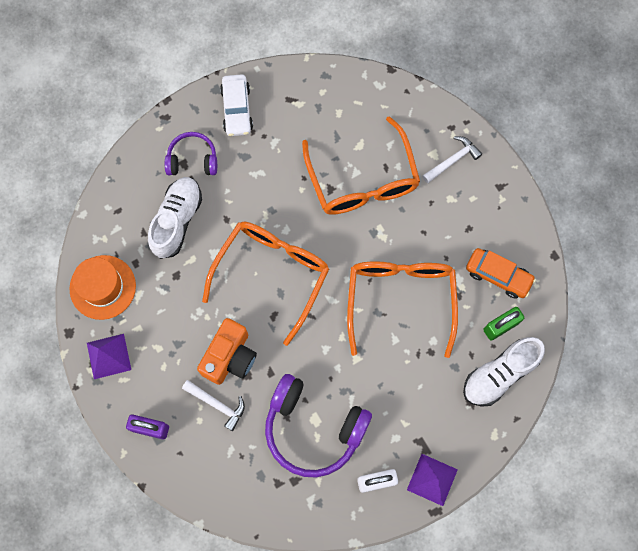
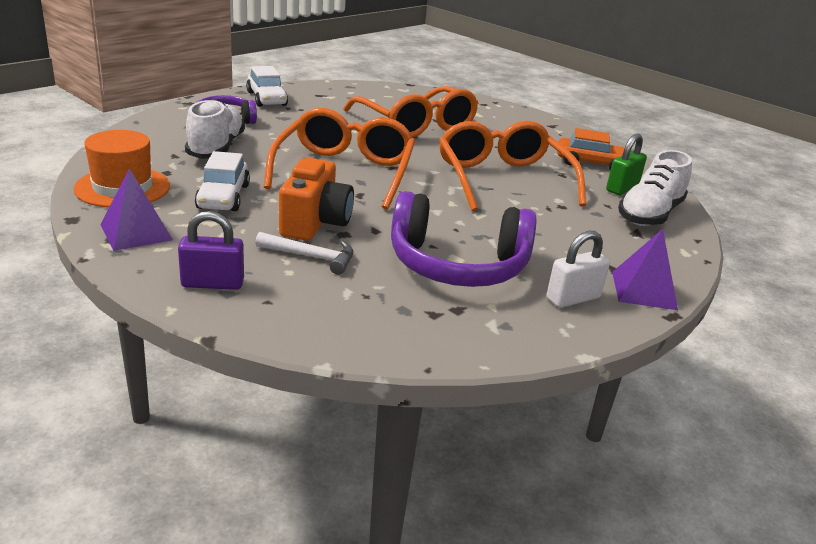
camera: 20 degrees left, 45 degrees down
white hammer [422,136,482,183] -> none
none -> white car [195,151,250,211]

